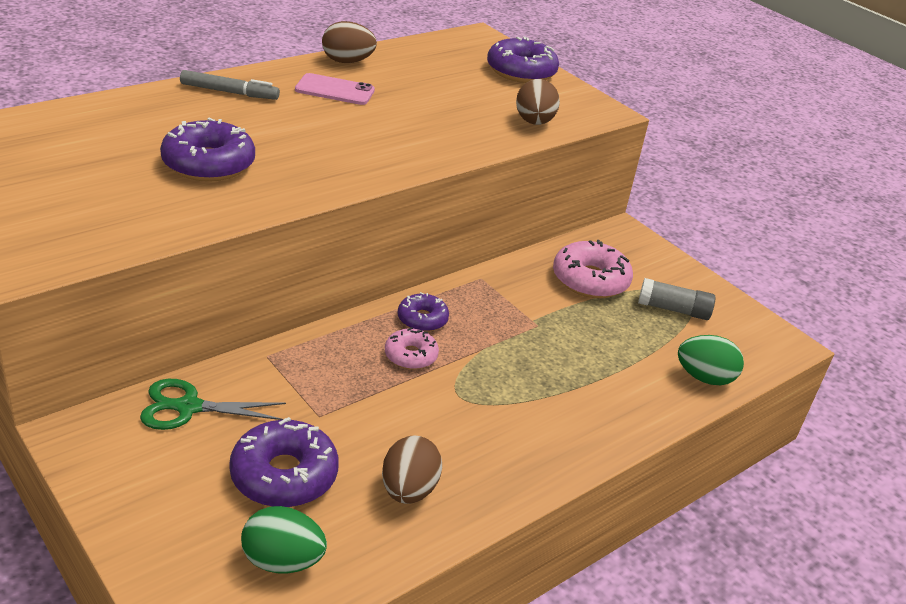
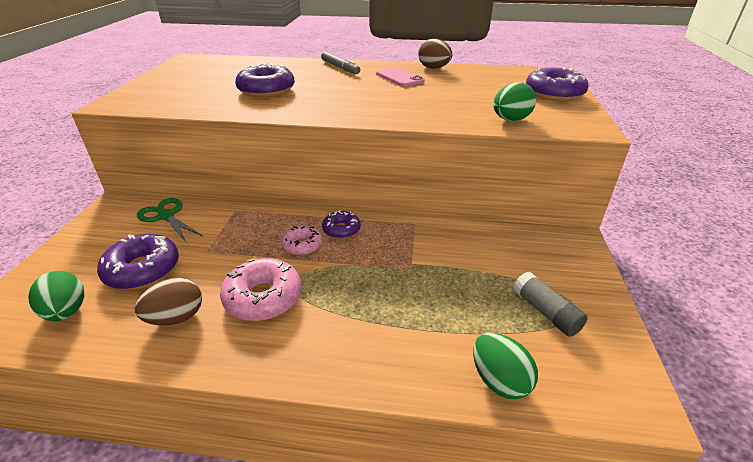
camera: 50 degrees right, 0 degrees up
brown egg [516,79,560,125] -> green egg [493,82,536,121]
pink donut [553,240,633,298] -> pink donut moved to [220,258,302,321]

